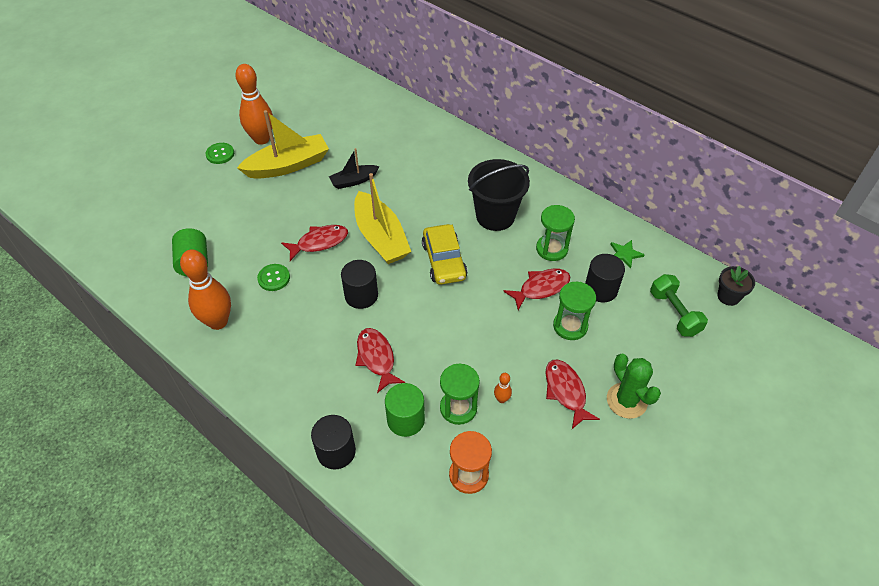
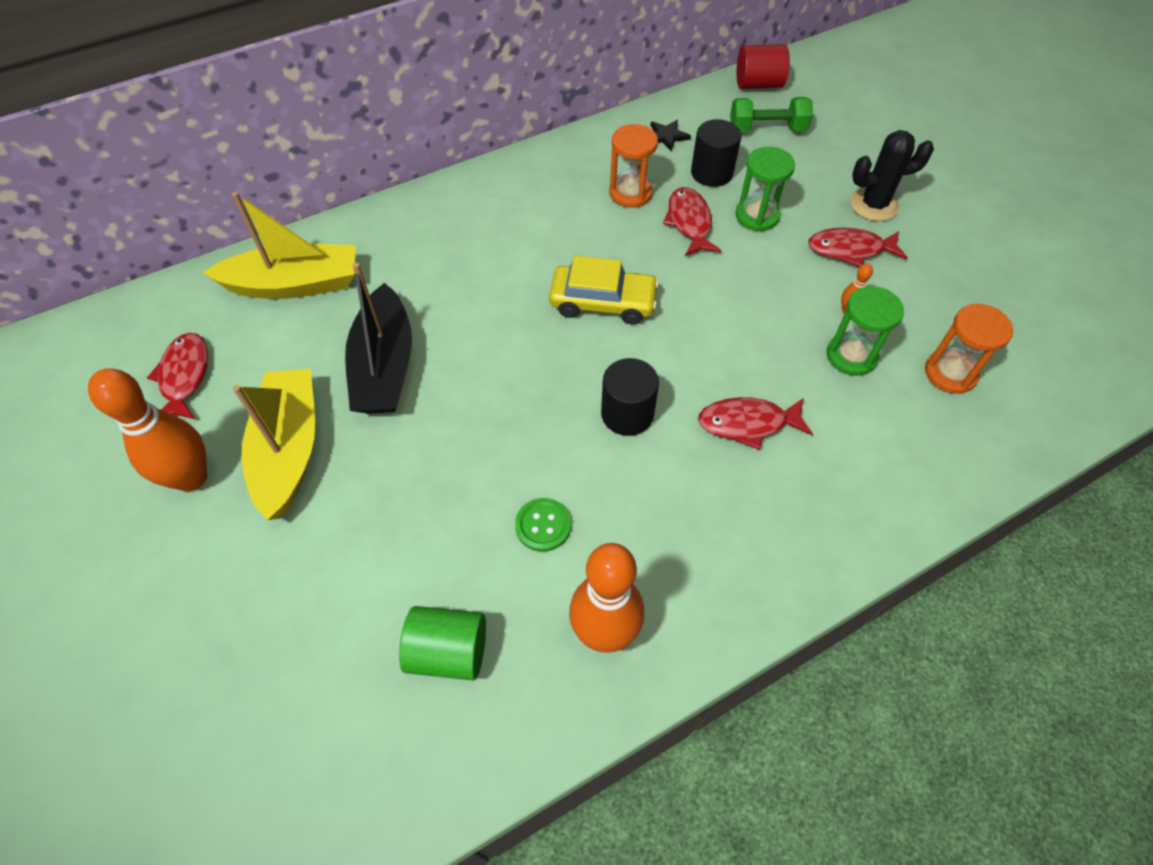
camera: 70 degrees left, 5 degrees up
green button [206,143,234,164] -> none
red fish [281,225,348,261] -> red fish moved to [147,333,208,419]
black cylinder [311,415,356,469] -> none
black boat [329,148,379,189] -> black boat [345,263,412,414], size x1.79
yellow boat [354,173,411,264] -> yellow boat moved to [202,192,356,299]
green cylinder [385,383,425,437] -> none
black bucket [468,159,530,231] -> none
green hourglass [536,205,575,261] -> orange hourglass [609,124,658,208]
green cactus [607,354,661,419] -> black cactus [850,130,934,221]
green star [610,240,645,269] -> black star [650,120,691,151]
black flower pot [717,266,755,306] -> red cylinder [737,44,790,89]

